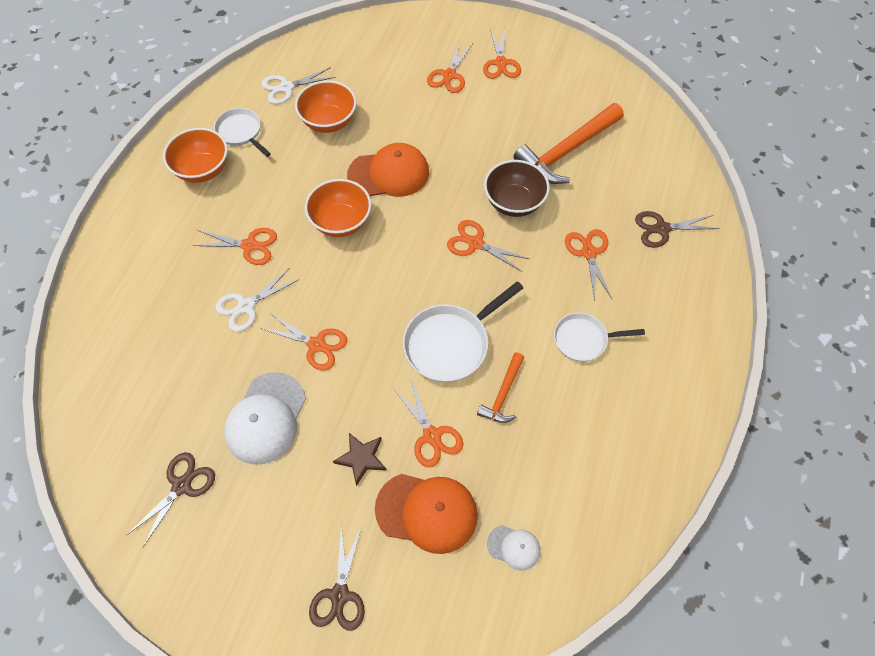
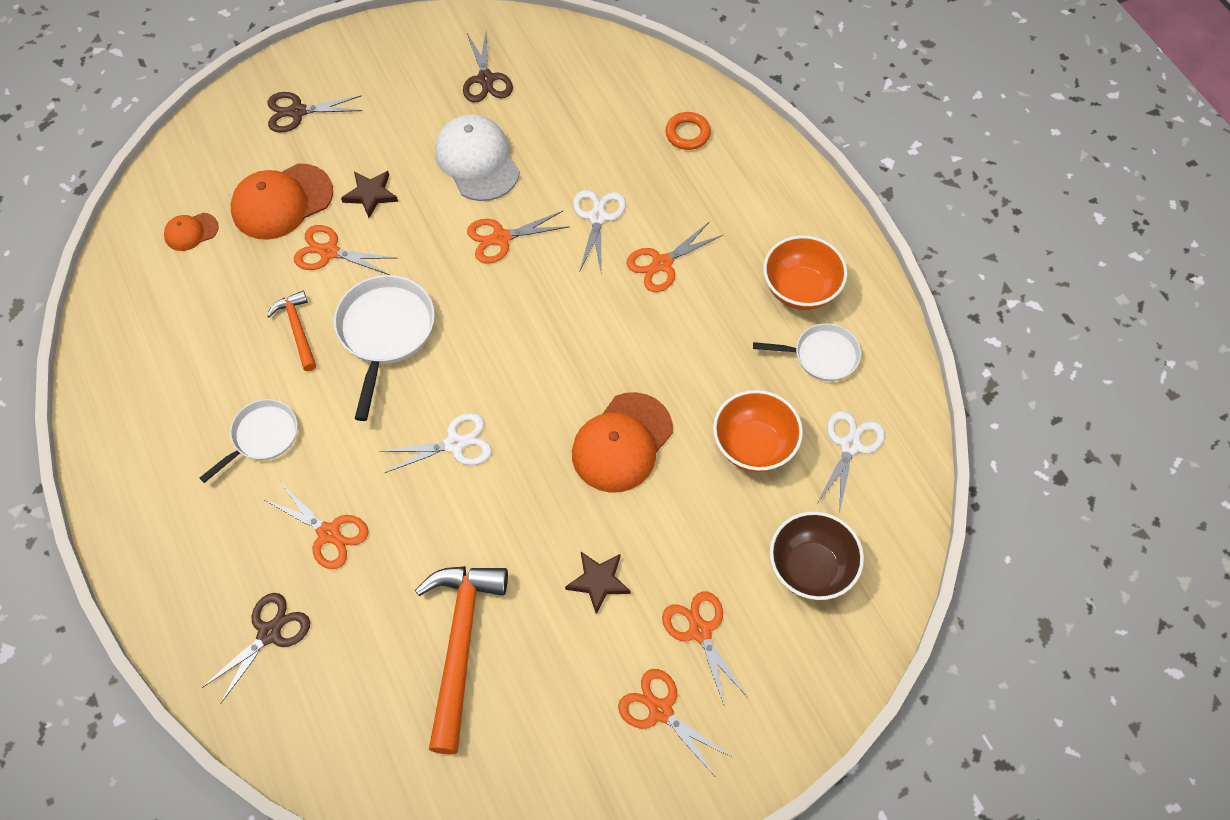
camera: 135 degrees right, 0 degrees up
orange bowl [305,179,371,237] -> none
brown scissors [309,526,365,631] -> brown scissors turned 60 degrees counterclockwise [268,92,363,133]
orange scissors [447,220,529,272] -> white scissors [379,413,492,473]
brown bowl [484,160,550,217] -> brown bowl moved to [770,511,864,600]
white cap [487,525,540,570] -> orange cap [164,213,219,251]
none -> brown star [565,552,631,614]
none -> orange ring [666,112,711,150]

